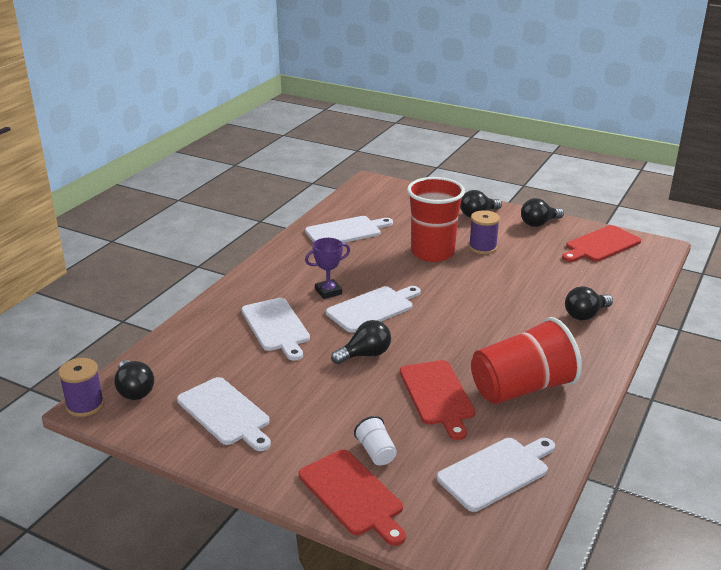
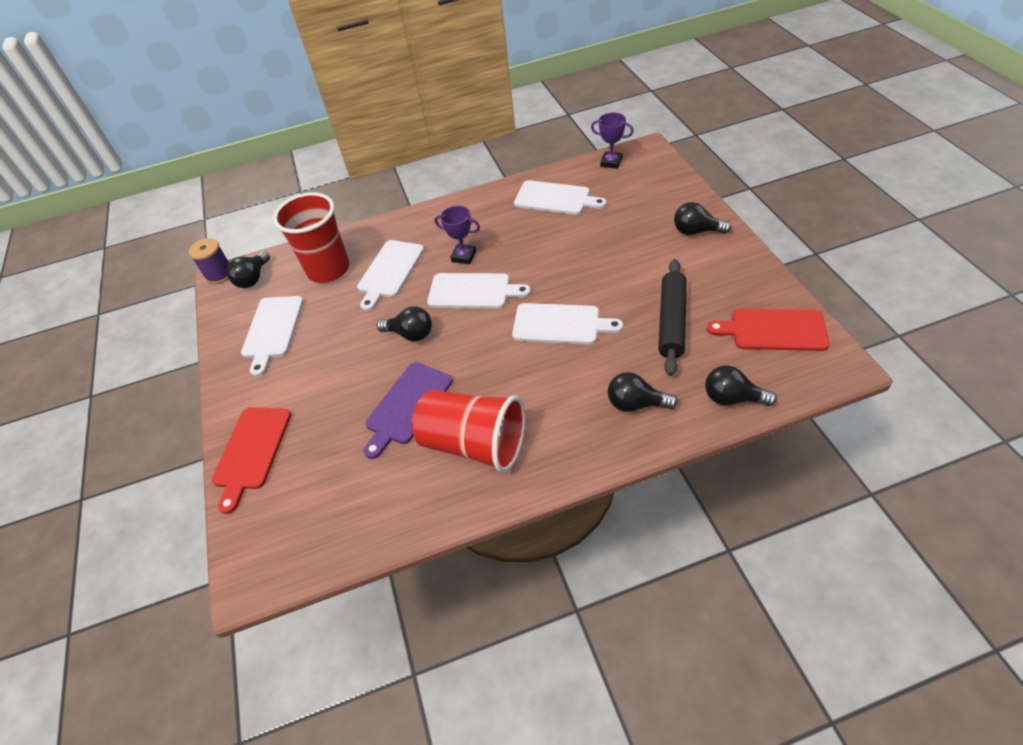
camera: 50 degrees right, 20 degrees up
white cup [354,416,397,466] -> none
red cutting board [400,360,475,440] -> purple cutting board [364,362,453,459]
red cup [407,177,465,262] -> red cup moved to [273,192,349,283]
white cutting board [437,438,555,512] -> white cutting board moved to [512,303,623,344]
purple spool [469,210,500,254] -> none
black light bulb [521,198,564,227] -> black light bulb moved to [705,365,777,406]
none -> purple trophy [591,112,634,169]
none -> black rolling pin [658,259,687,376]

